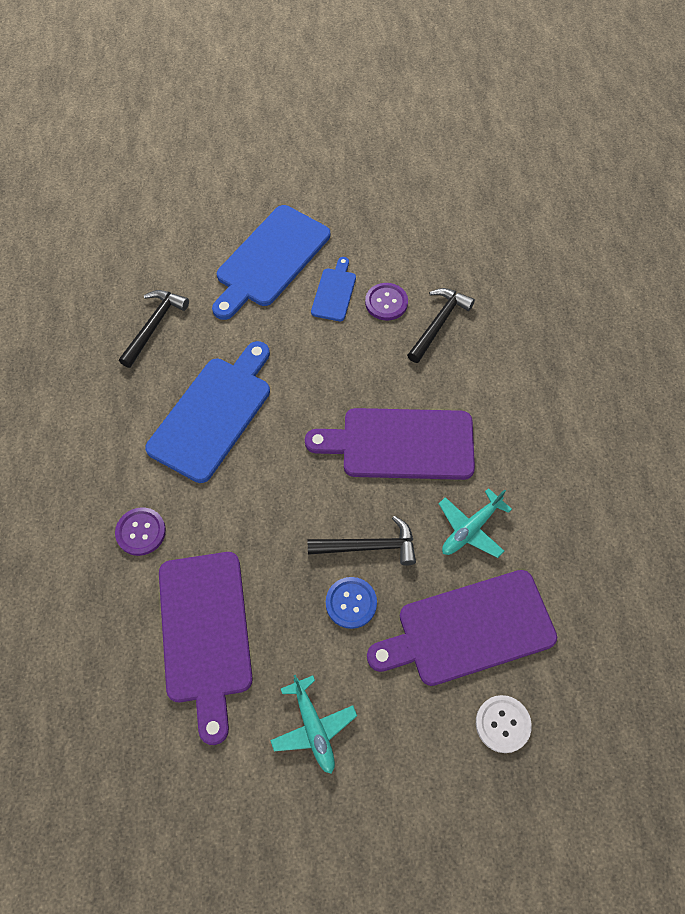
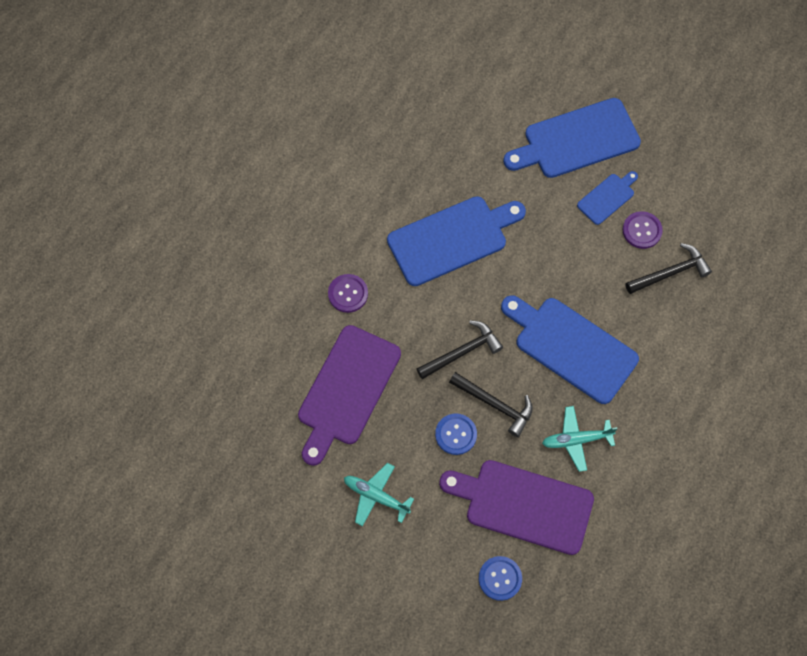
camera: 35 degrees right, 5 degrees up
black hammer [119,290,189,368] -> black hammer moved to [417,320,503,379]
turquoise plane [270,675,357,774] -> turquoise plane turned 105 degrees clockwise [344,463,414,526]
purple cutting board [305,408,475,480] -> blue cutting board [501,295,639,404]
white button [476,695,532,753] -> blue button [479,556,522,601]

